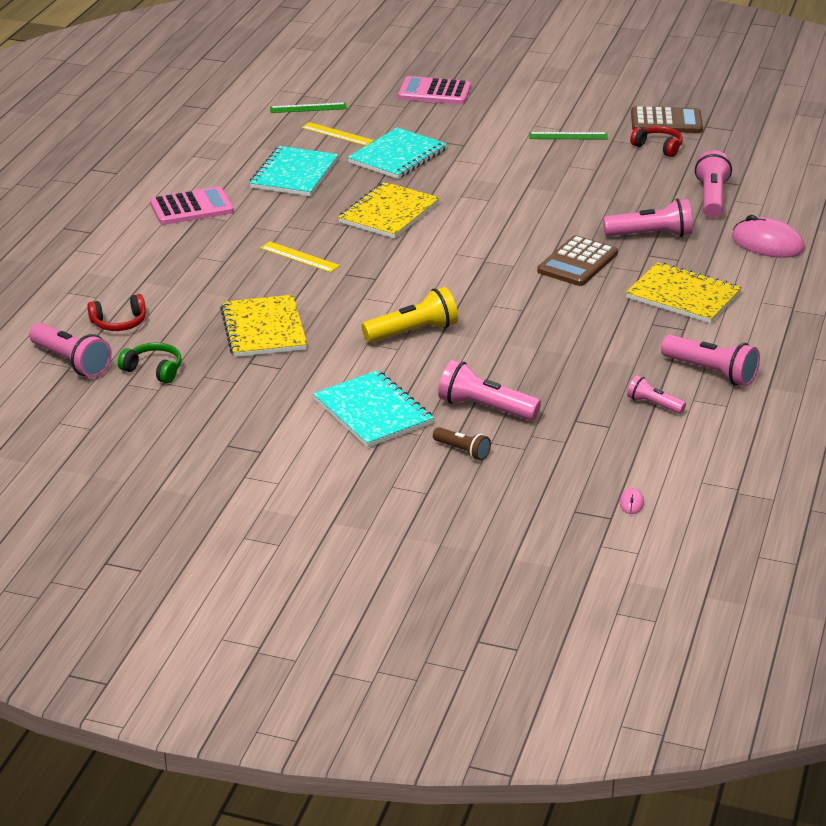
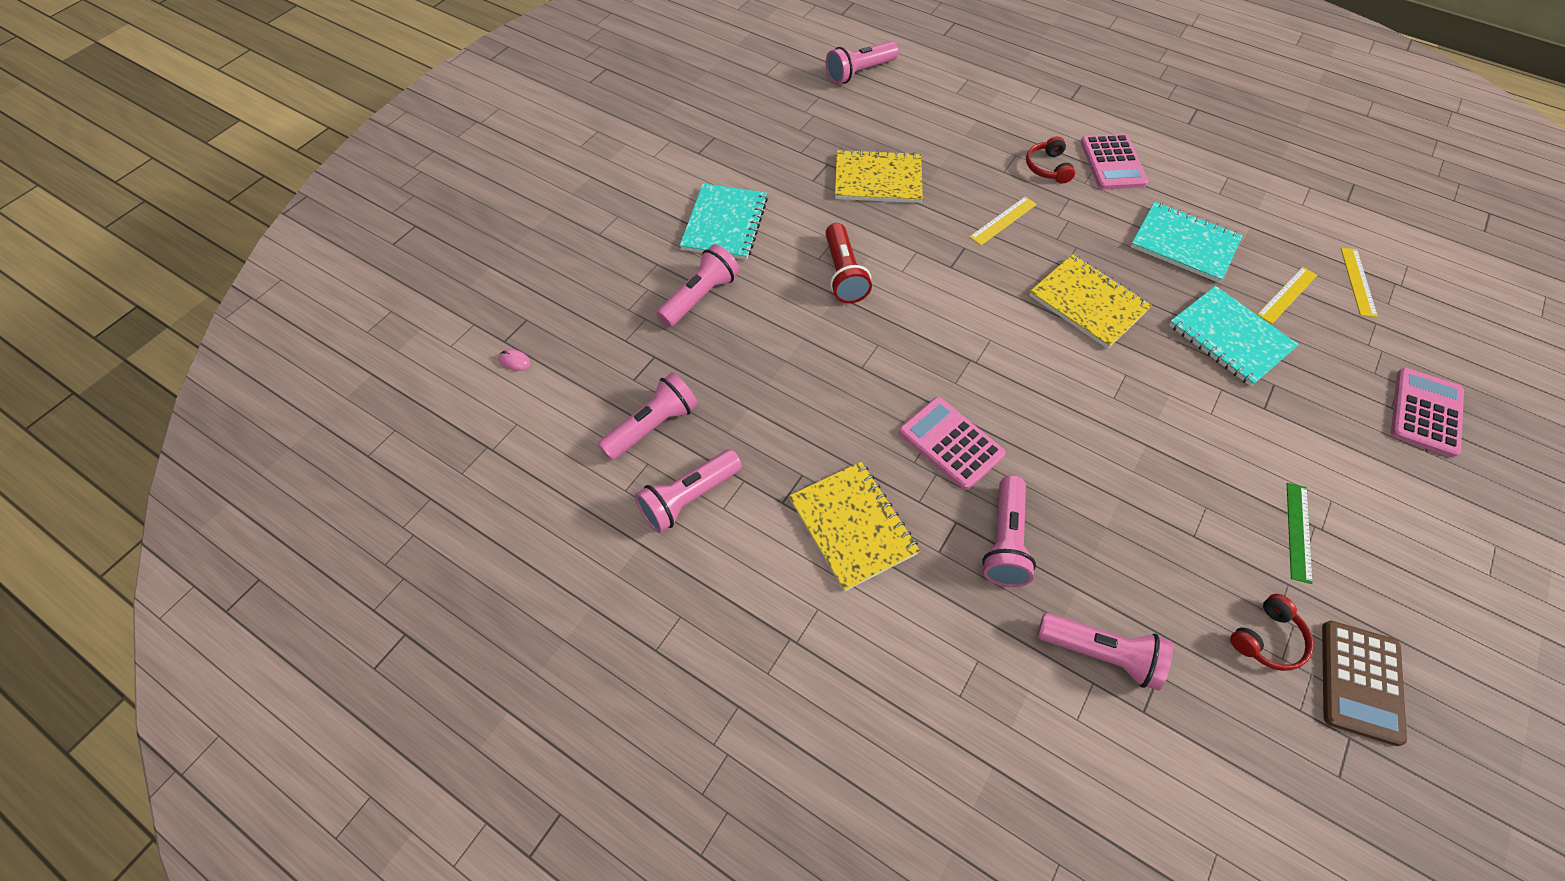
camera: 105 degrees right, 25 degrees up
red headphones [87,294,146,331] -> red headphones moved to [1026,136,1075,184]
green headphones [118,342,182,383] -> none
green ruler [270,103,347,113] -> yellow ruler [1341,248,1378,317]
turquoise notebook [313,370,434,448] -> turquoise notebook turned 60 degrees counterclockwise [680,183,768,260]
yellow flashlight [362,287,458,343] -> red flashlight [826,223,872,303]
brown flashlight [433,427,491,461] -> none
brown calculator [537,235,618,286] -> pink calculator [899,397,1005,490]
yellow notebook [626,262,742,323] -> yellow notebook turned 75 degrees counterclockwise [789,462,920,591]
pink flashlight [627,375,686,414] -> pink flashlight [598,372,698,461], size x1.72
pink mouse [732,215,805,258] -> none

